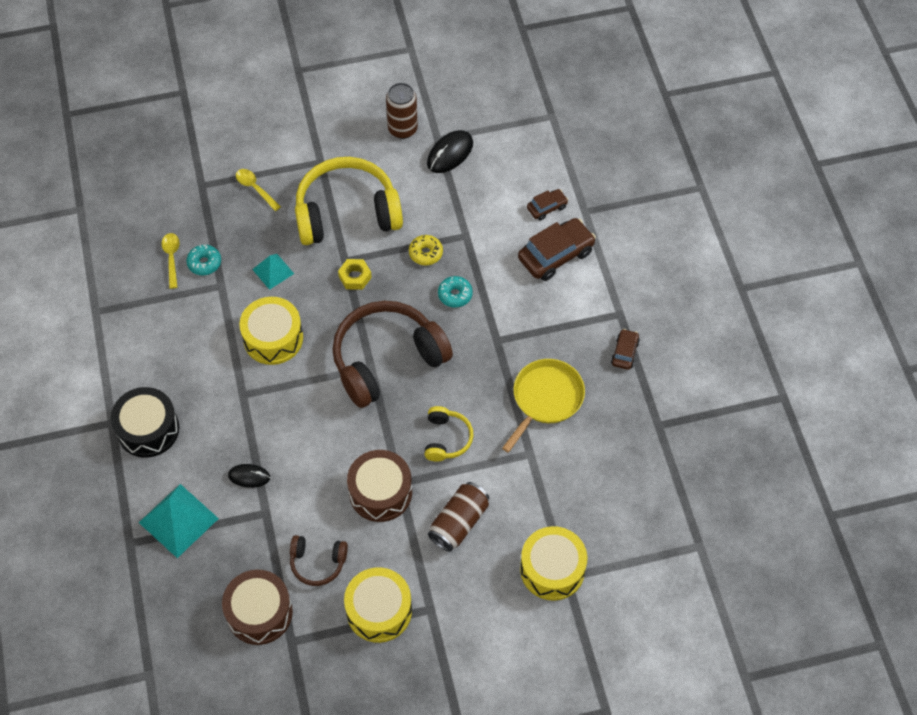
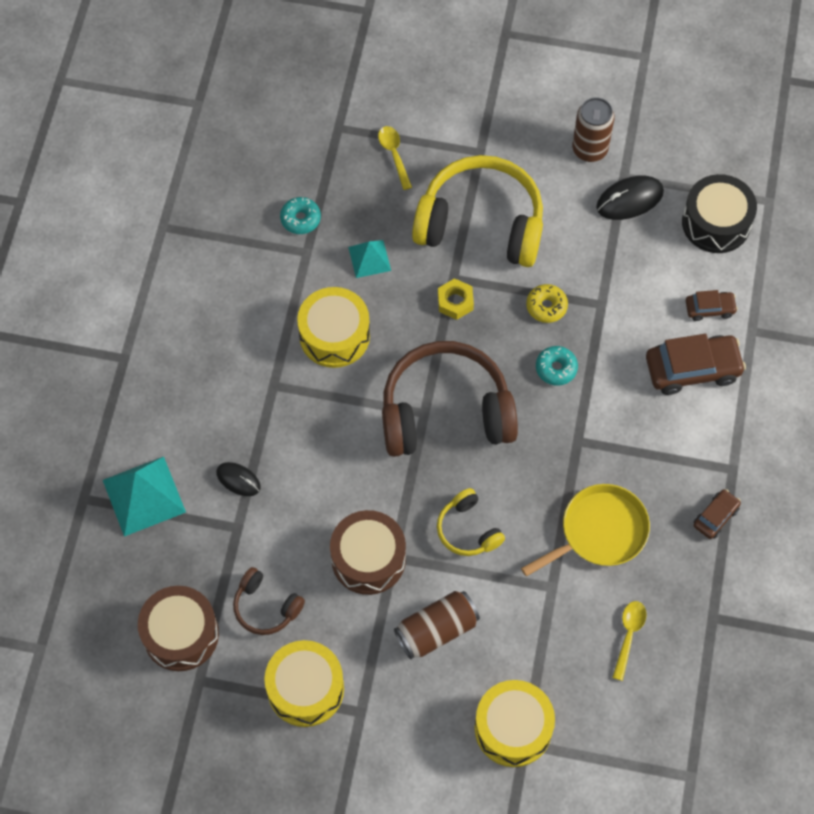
camera: 25 degrees right, 5 degrees up
black drum [111,387,179,458] -> black drum moved to [682,174,757,253]
yellow spoon [161,233,180,289] -> yellow spoon moved to [612,601,647,681]
yellow headphones [425,406,474,461] -> yellow headphones turned 120 degrees clockwise [437,488,505,556]

